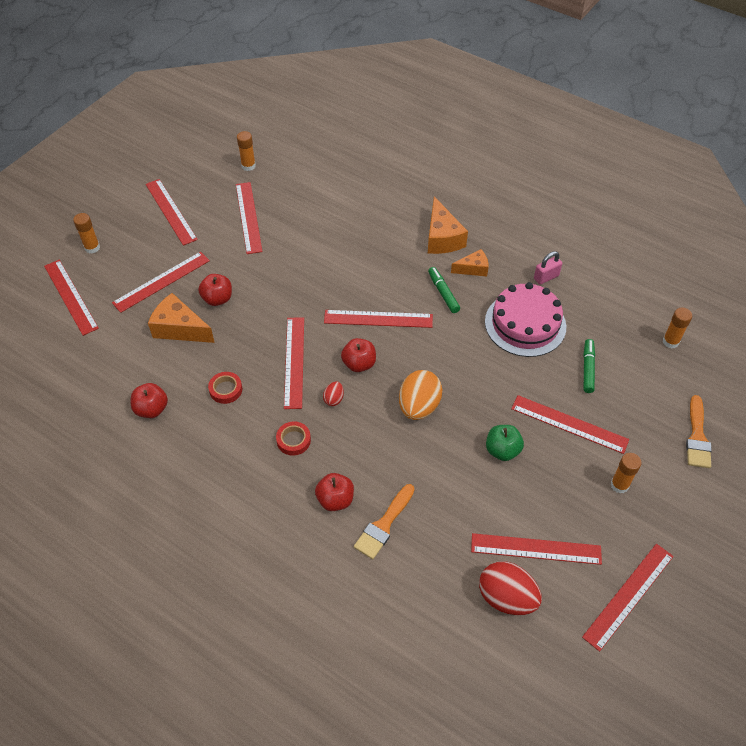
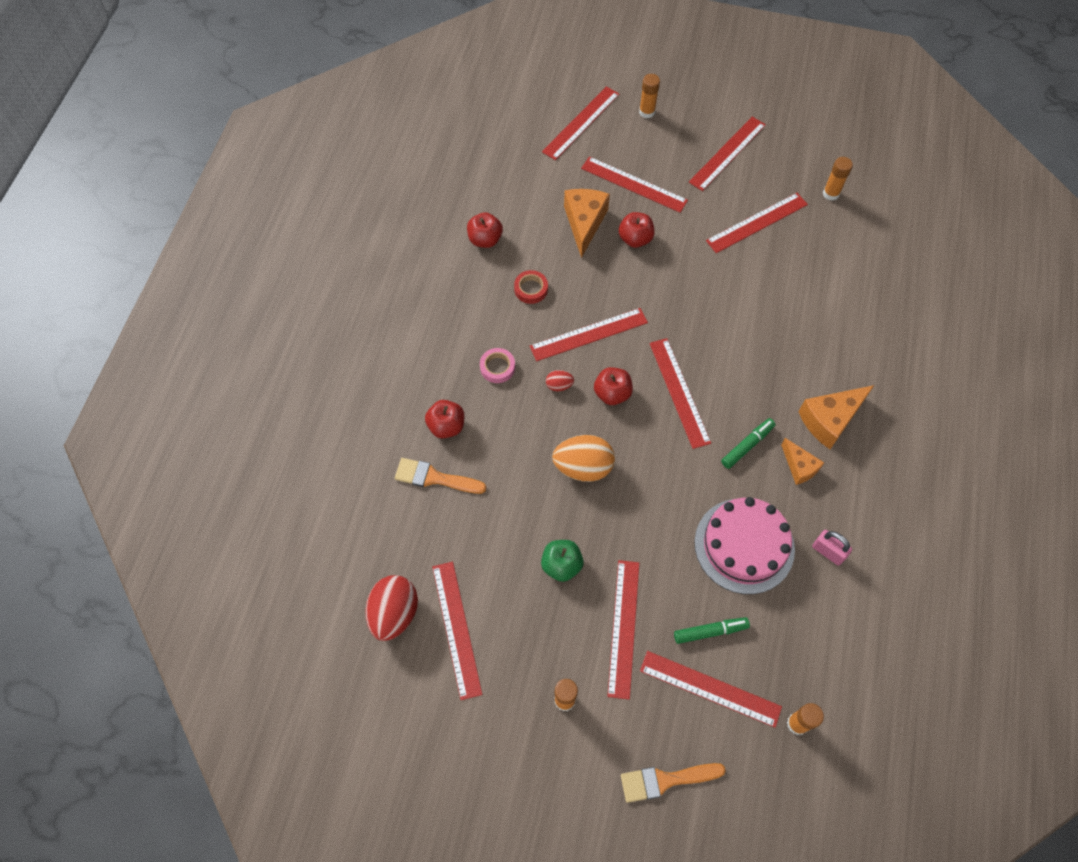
camera: 70 degrees right, 10 degrees up
red tape [276,421,311,456] -> pink tape [480,348,515,383]
red ruler [582,544,674,652] -> red ruler moved to [640,651,782,728]

